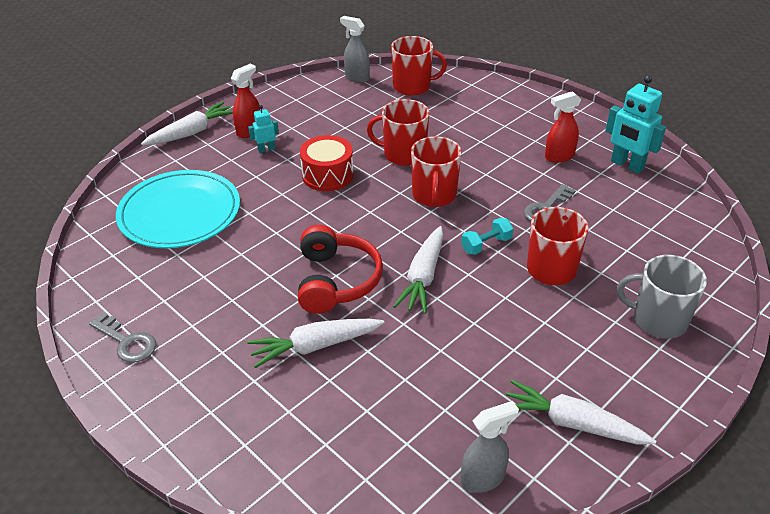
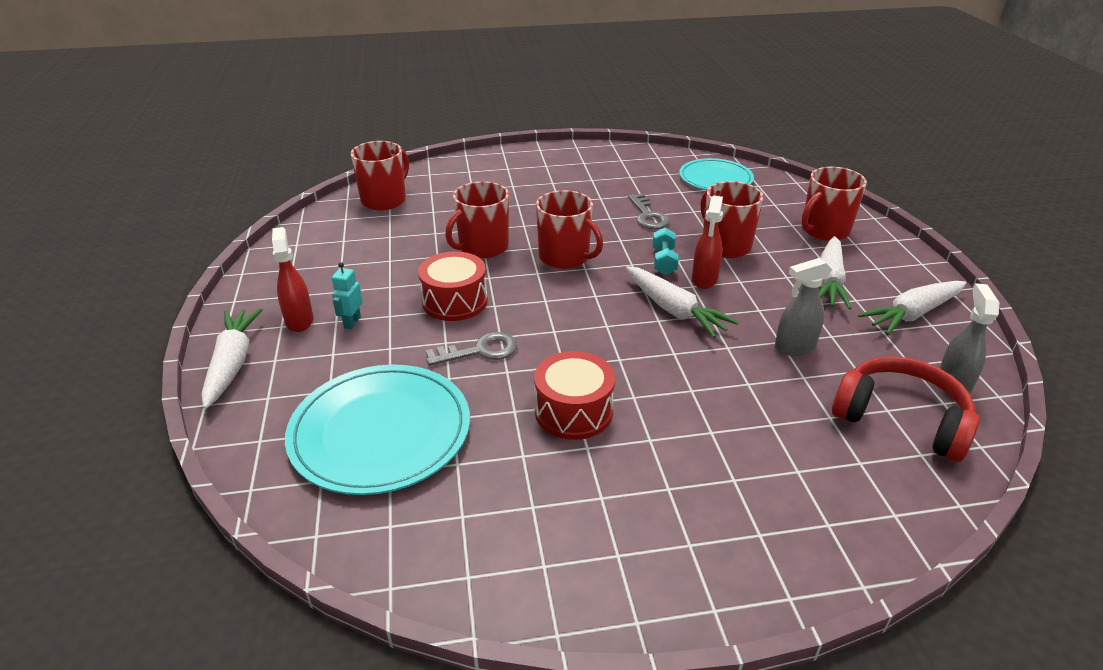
camera: 55 degrees left, 5 degrees down
grey key [89,313,156,363] -> grey key moved to [426,332,517,366]
white carrot [247,319,384,368] -> white carrot moved to [819,236,852,309]
red headphones [298,225,383,314] -> red headphones moved to [832,356,980,462]
grey spray bottle [340,16,370,83] -> grey spray bottle moved to [775,258,832,356]
red spray bottle [545,91,581,163] -> red spray bottle moved to [692,196,723,289]
turquoise robot [605,75,666,174] -> none
grey mug [617,255,707,339] -> red mug [801,167,867,241]
none -> red drum [534,351,615,440]
none -> turquoise plate [679,158,754,190]

